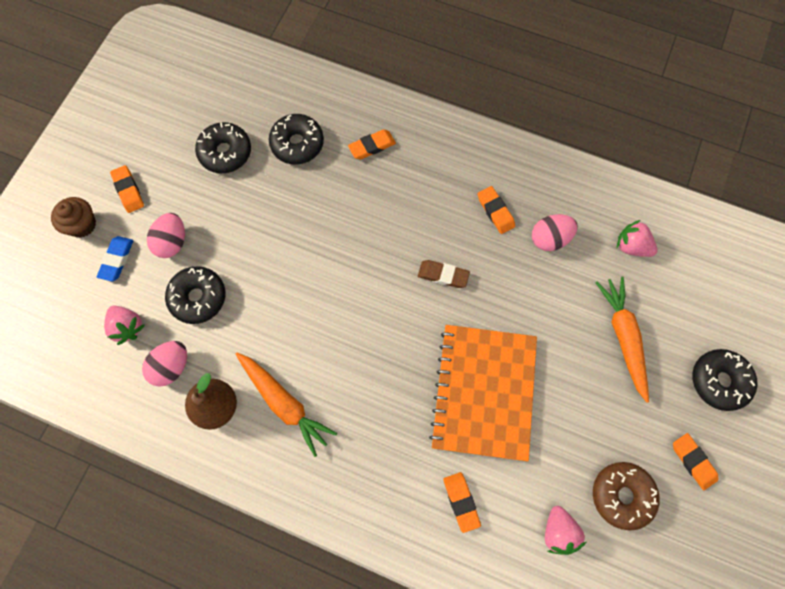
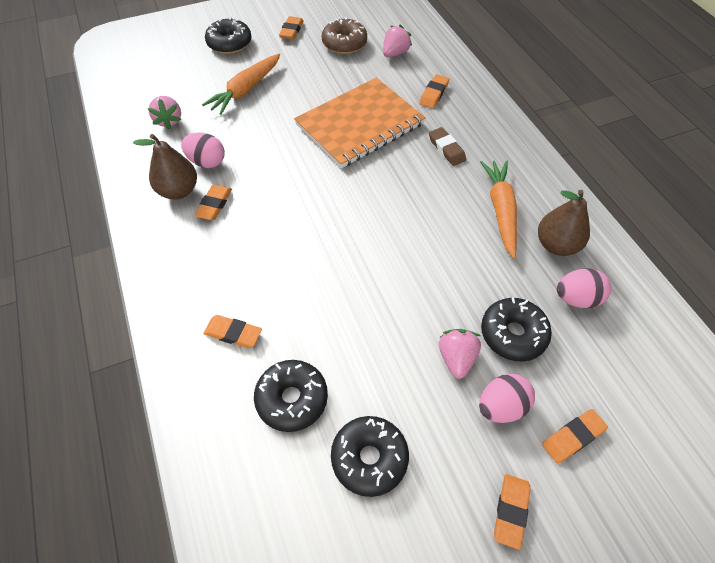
camera: 135 degrees left, 15 degrees down
brown cupcake [51,197,96,238] -> none
blue eraser [97,236,133,281] -> orange eraser [542,409,608,463]
pink strawberry [104,305,145,345] -> pink strawberry moved to [439,329,481,379]
brown eraser [418,260,470,288] -> brown eraser moved to [429,127,466,166]
none -> brown pear [133,134,197,200]

